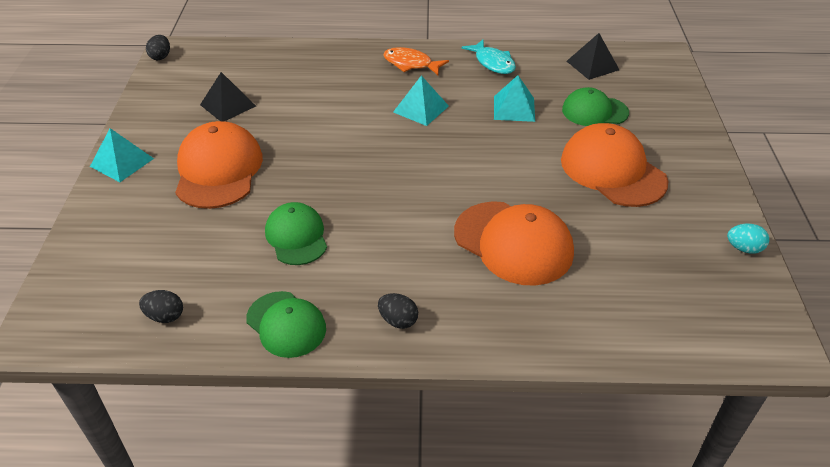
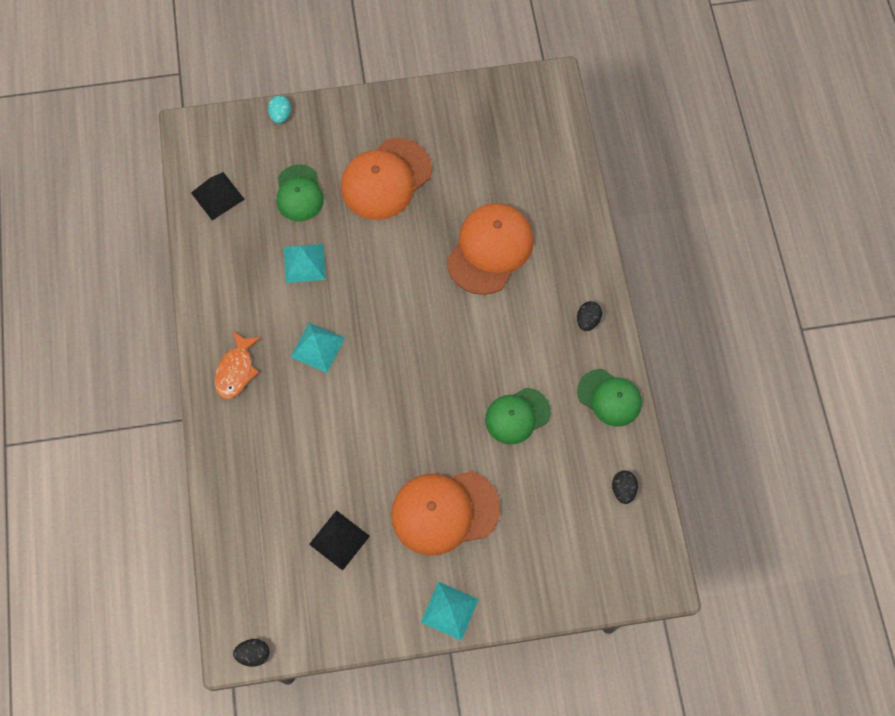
camera: 100 degrees left, 25 degrees up
green cap [246,291,326,358] -> green cap turned 90 degrees clockwise [577,369,642,426]
turquoise fish [462,40,516,74] -> none
turquoise egg [727,224,769,254] -> turquoise egg moved to [268,95,291,124]

